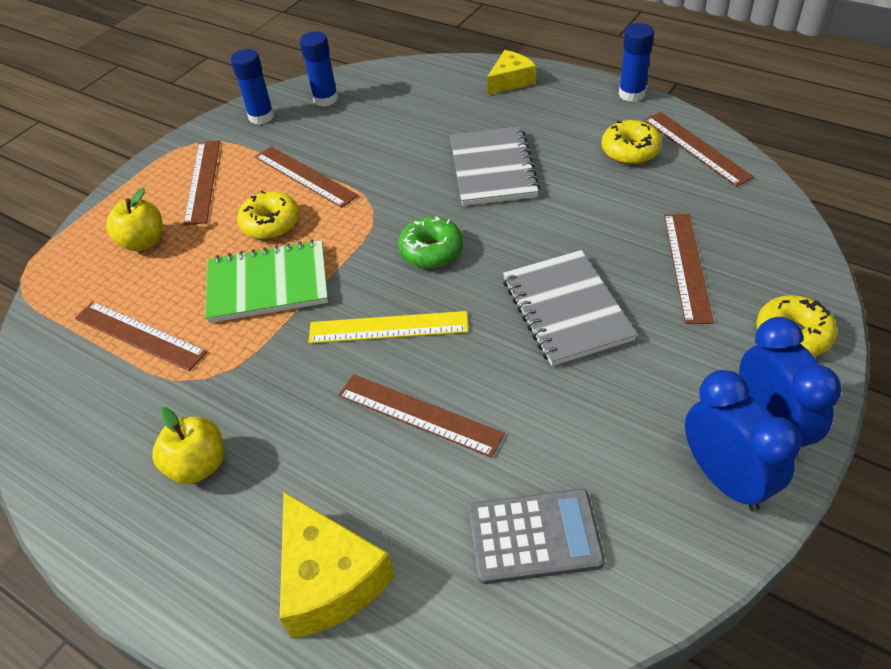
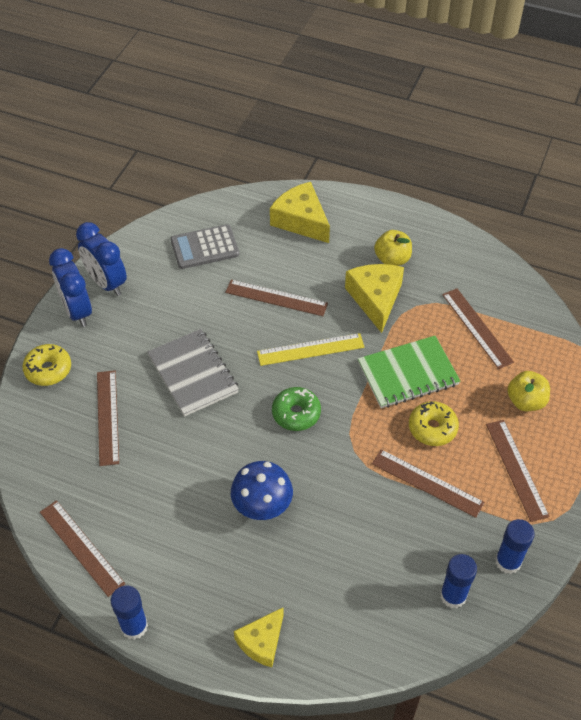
camera: 165 degrees right, 5 degrees up
brown ruler [74,301,207,371] -> brown ruler turned 45 degrees clockwise [442,288,514,369]
grey notebook [450,127,540,206] -> blue mushroom [231,461,293,520]
yellow donut [601,120,662,165] -> none
none -> yellow cheese [345,264,404,333]

